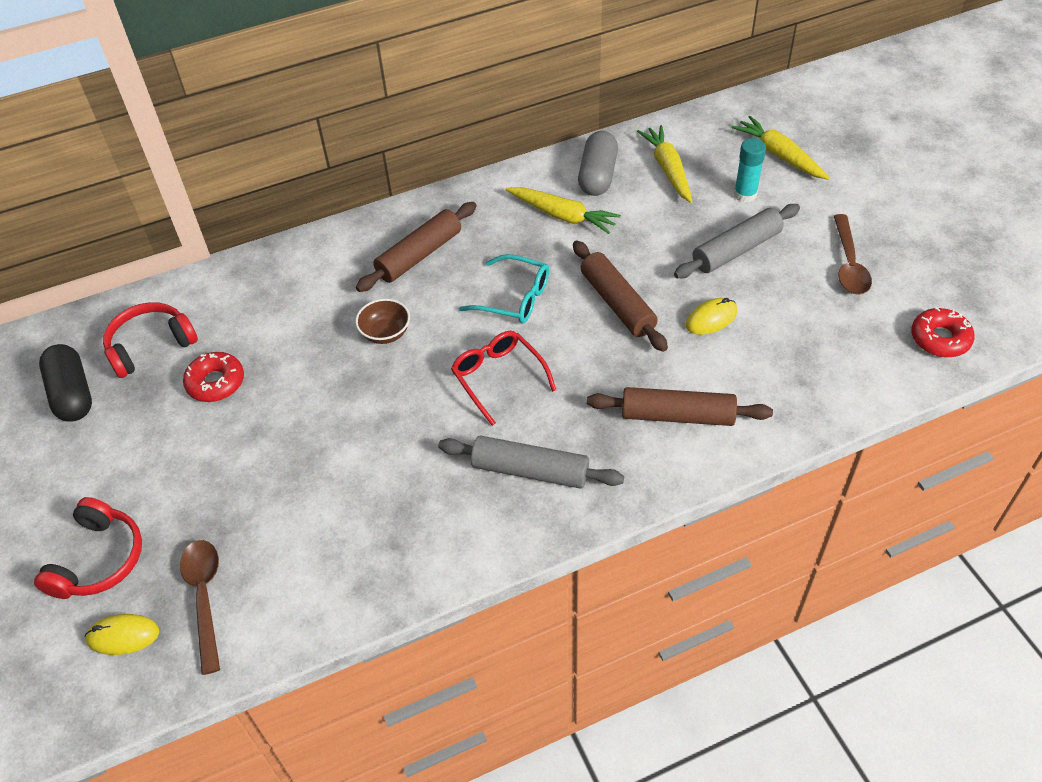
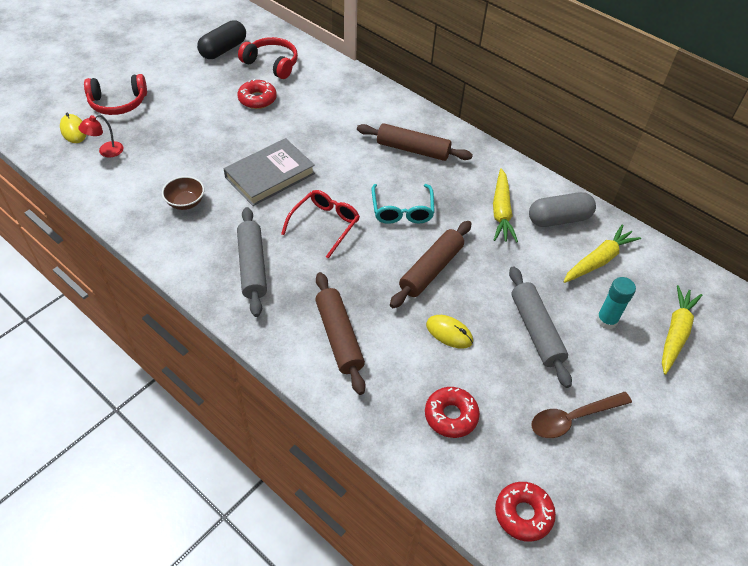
camera: 60 degrees right, 0 degrees up
brown spoon [180,540,220,675] -> red lamp [78,114,124,157]
brown bowl [355,299,410,344] -> brown bowl moved to [162,176,204,210]
grey rolling pin [674,204,800,278] -> grey rolling pin turned 45 degrees clockwise [509,266,572,388]
none -> grey book [223,138,315,206]
none -> red donut [425,387,480,438]

